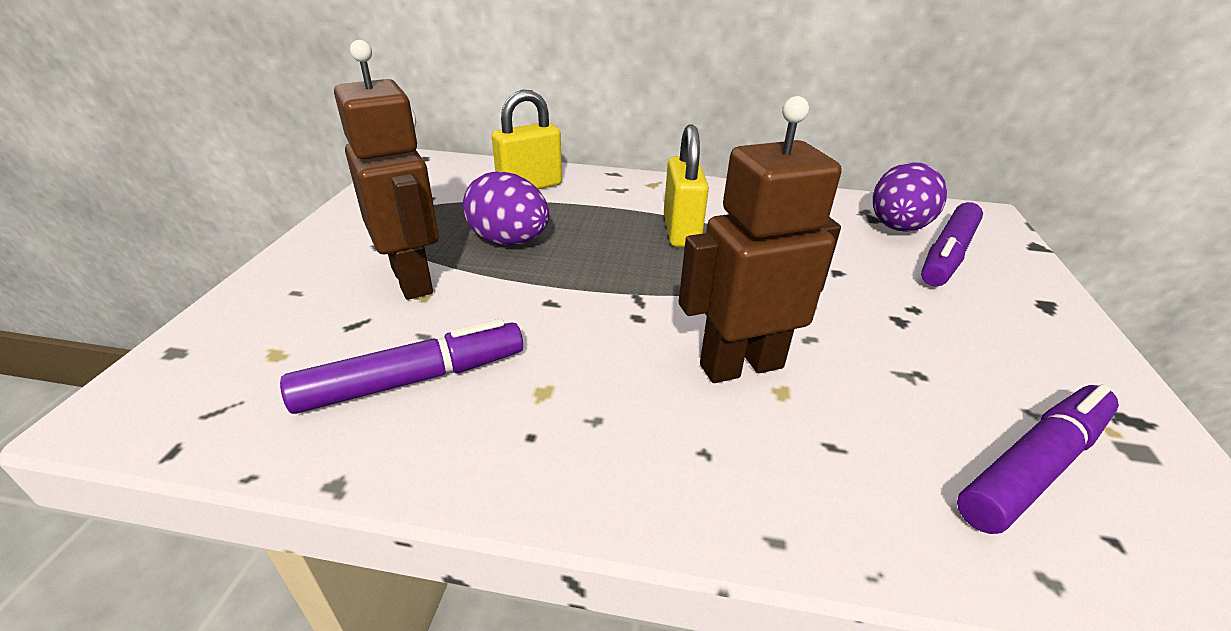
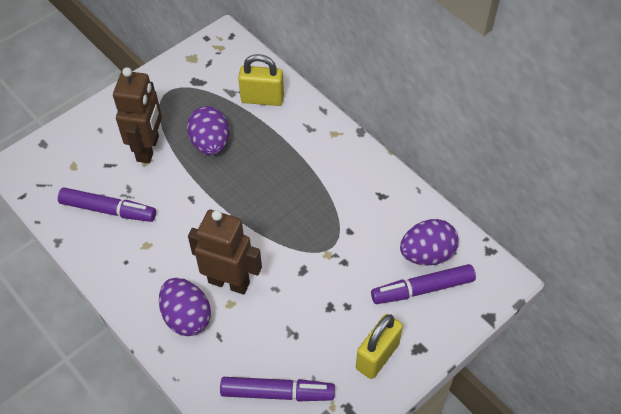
camera: 40 degrees right, 20 degrees up
yellow padlock [664,124,709,247] -> yellow padlock moved to [356,314,403,379]
none -> purple egg [159,278,211,336]

